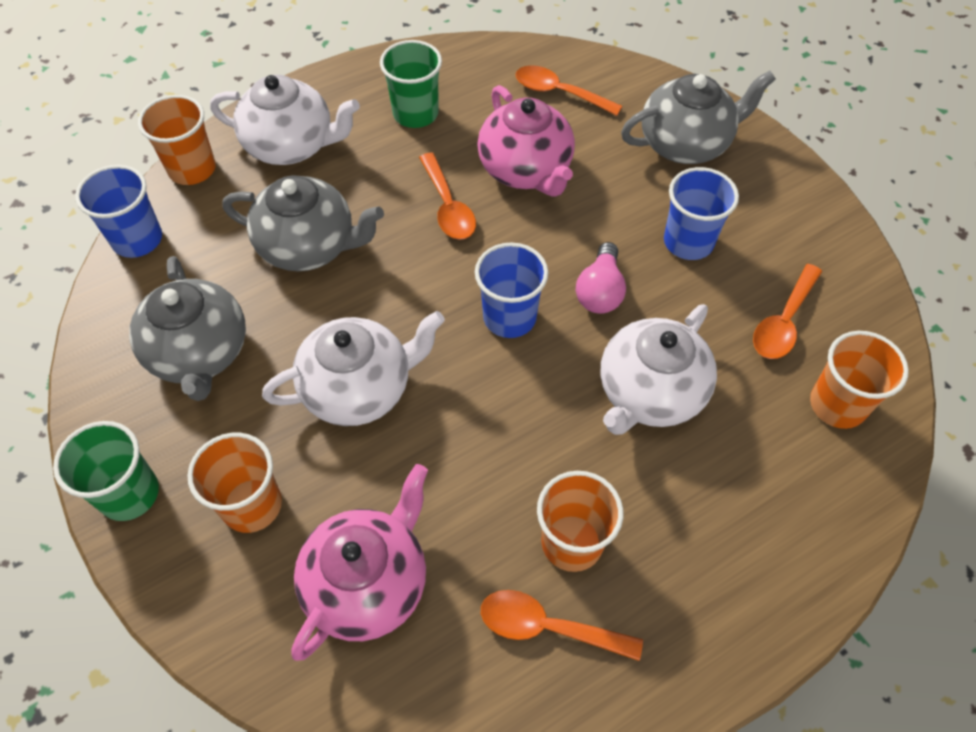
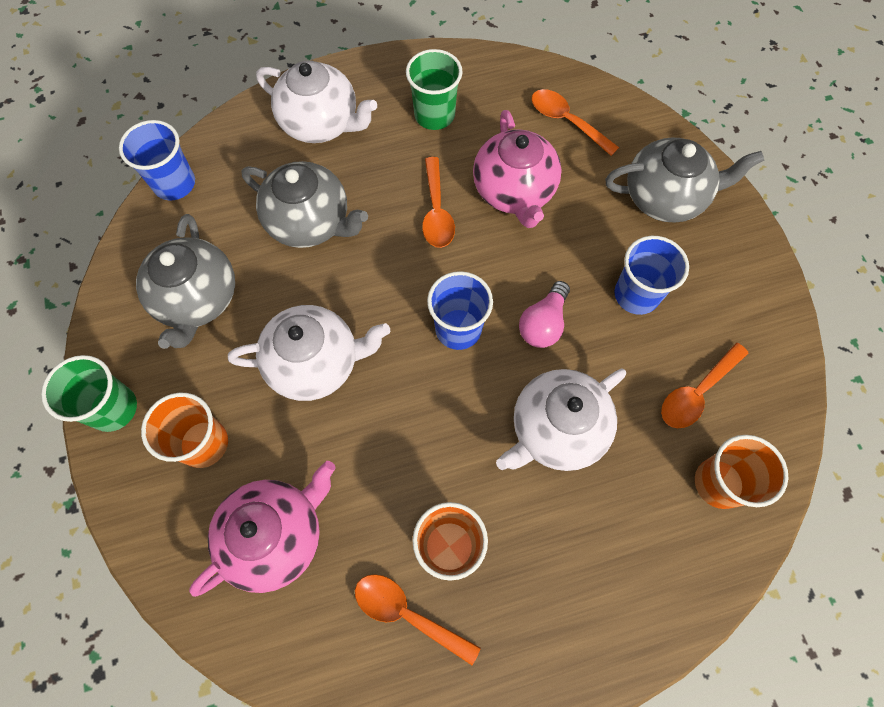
camera: 15 degrees right, 10 degrees up
orange cup [138,95,216,185] -> none

